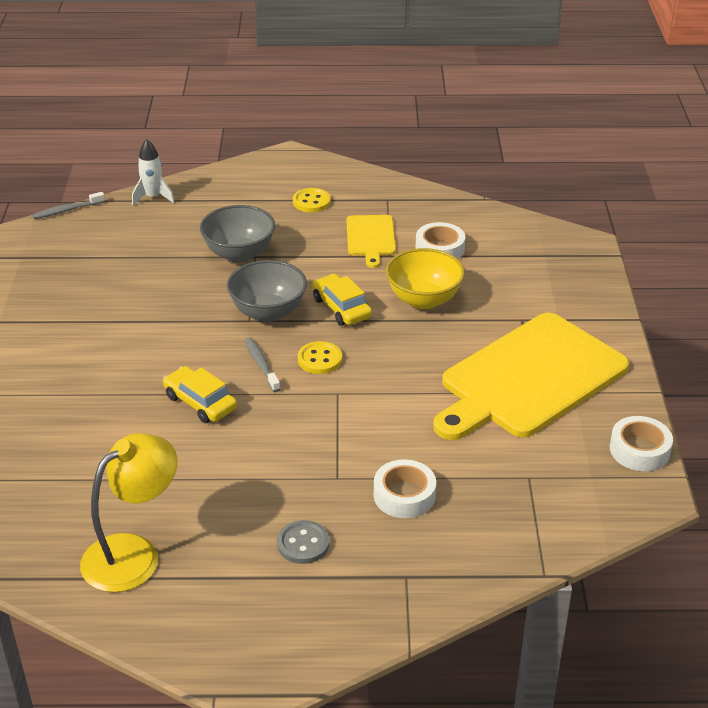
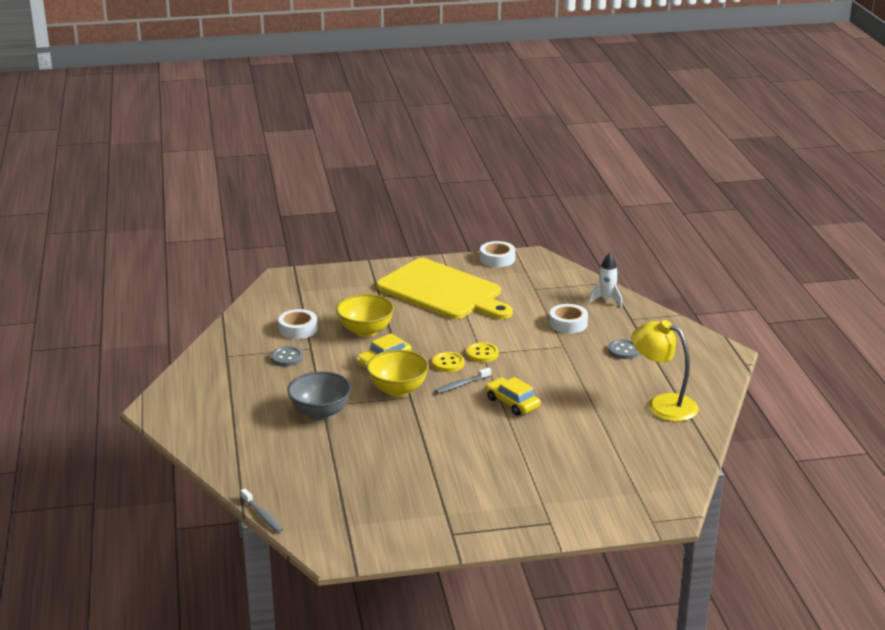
camera: 100 degrees left, 10 degrees down
white rocket [132,139,175,205] -> white rocket moved to [589,253,622,307]
yellow car [163,366,237,423] -> yellow car turned 105 degrees clockwise [485,377,541,415]
grey bowl [227,260,307,322] -> yellow bowl [366,350,429,397]
yellow button [293,188,331,212] -> yellow button moved to [466,342,499,362]
yellow cutting board [346,215,396,268] -> grey button [271,346,303,366]

